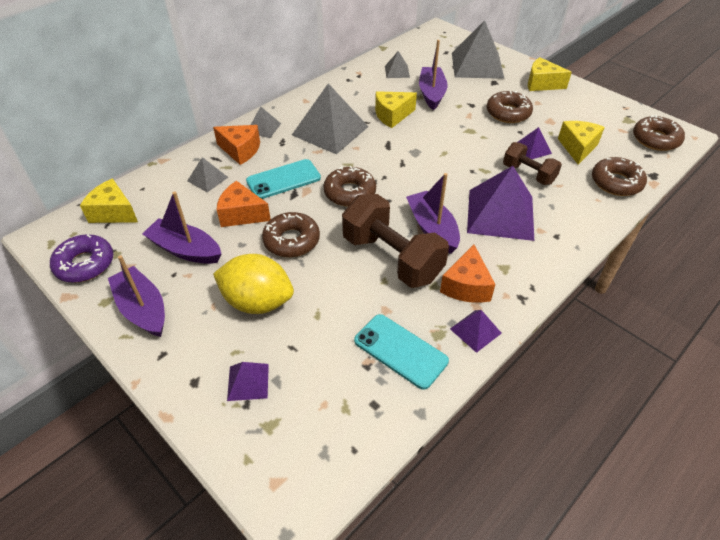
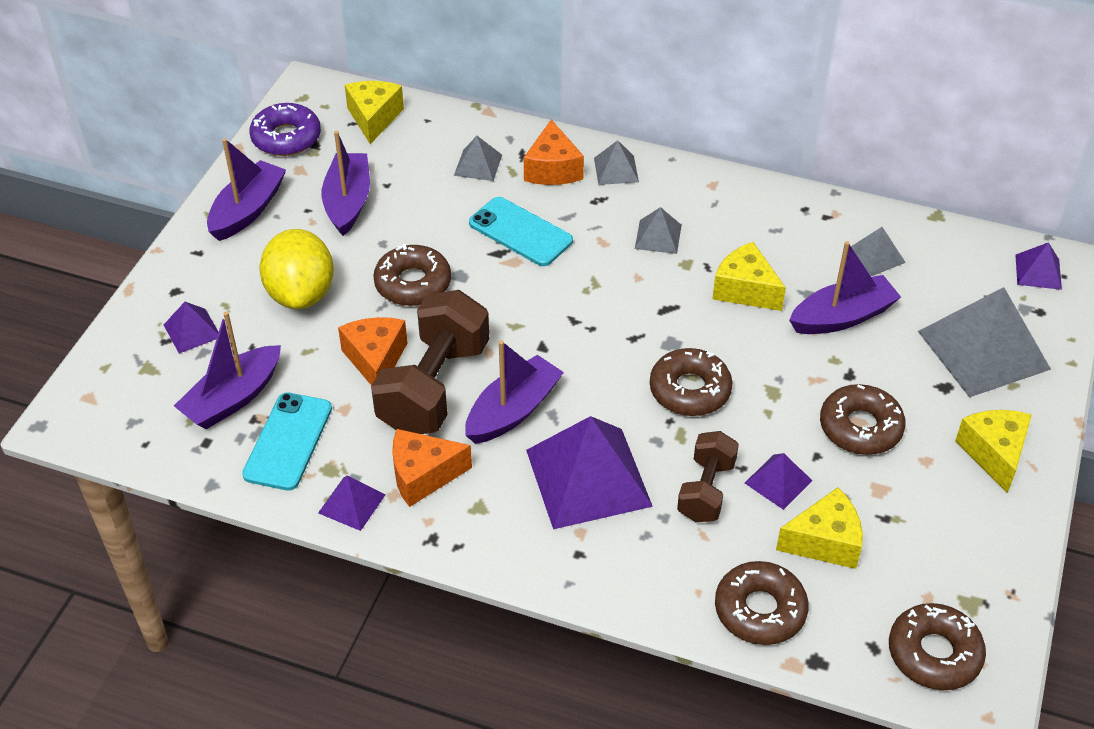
camera: 65 degrees right, 0 degrees up
orange cheese [217,181,271,227] -> orange cheese moved to [338,317,407,385]
grey pyramid [292,83,369,154] -> grey pyramid [635,207,682,254], size x0.48
brown donut [323,166,376,207] -> brown donut moved to [650,348,732,416]
none -> purple boat [174,311,281,429]
none -> purple pyramid [1015,242,1062,290]

